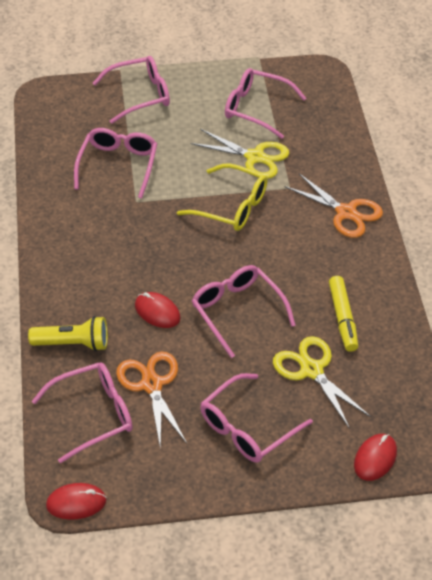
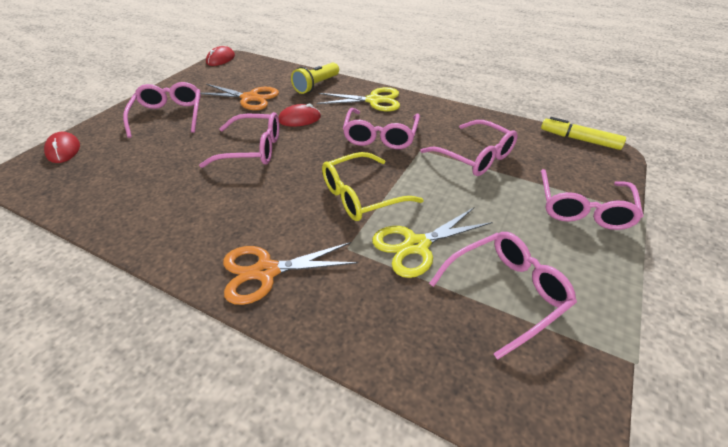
camera: 125 degrees right, 5 degrees down
pink glasses [32,363,133,463] -> pink glasses moved to [343,108,420,149]
yellow scissors [273,336,371,429] -> yellow scissors moved to [317,87,400,111]
yellow marker [329,276,358,352] -> yellow marker moved to [541,117,626,150]

